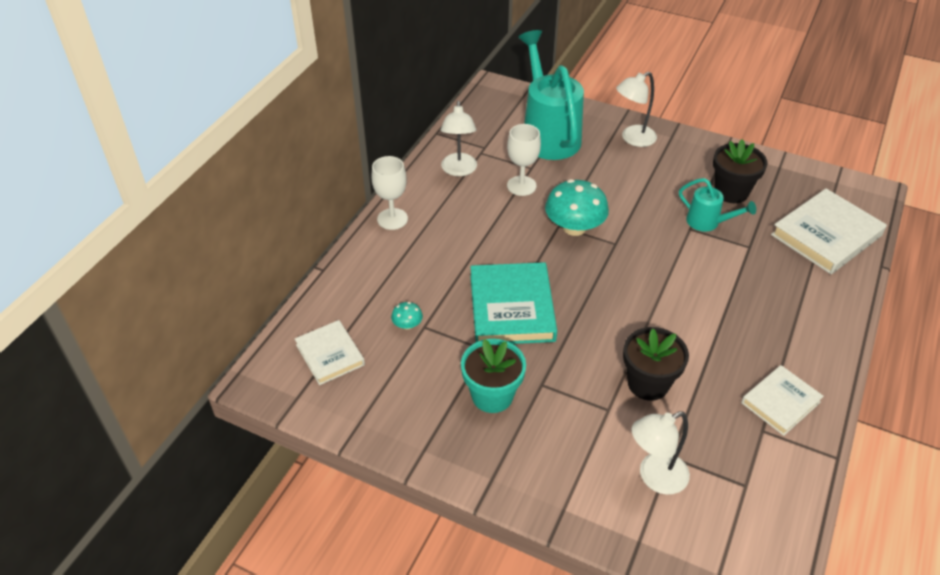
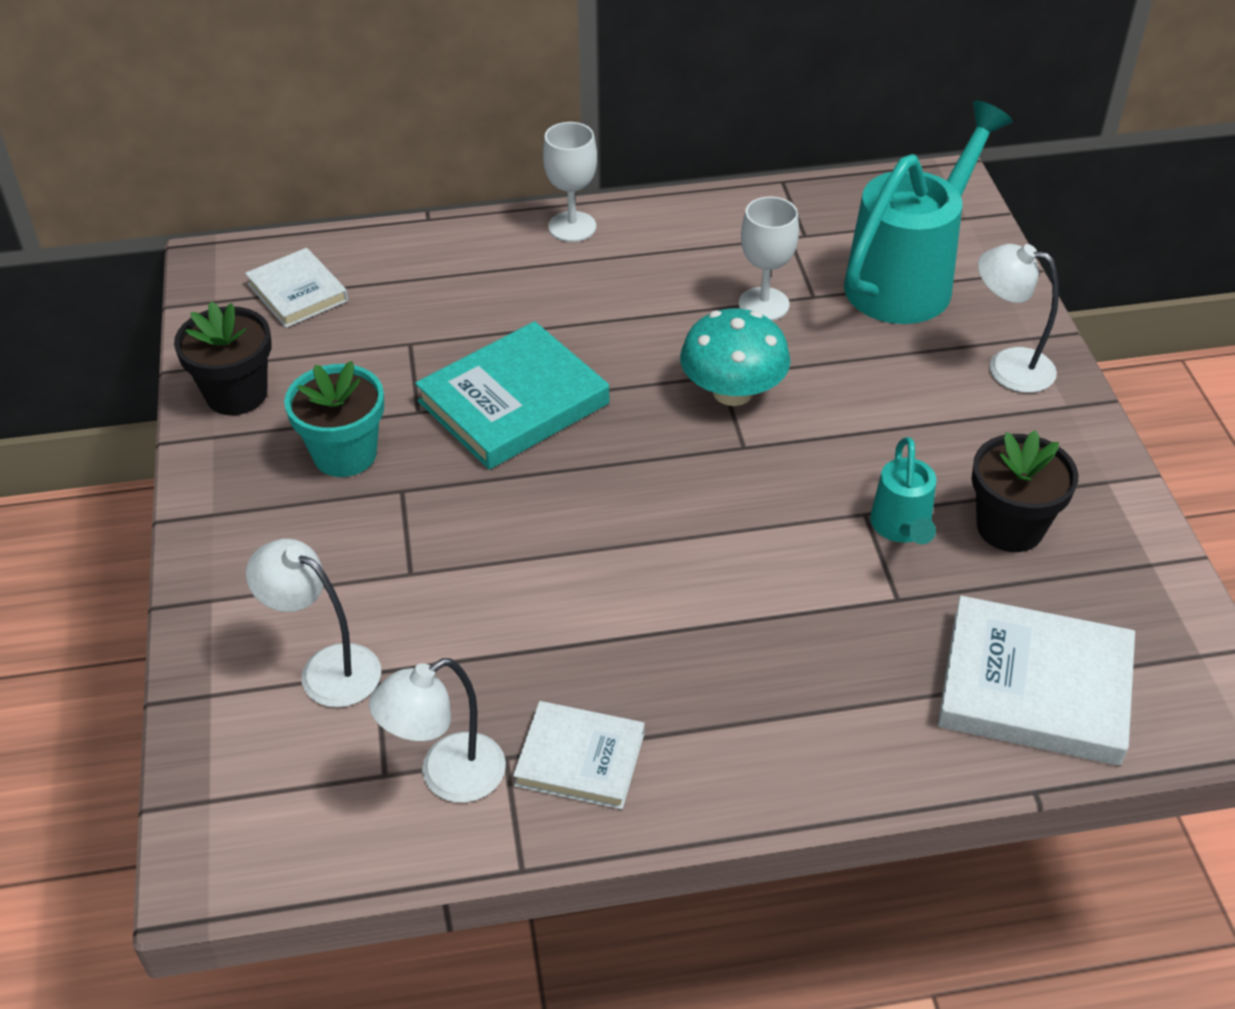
camera: 55 degrees right, 0 degrees up
white book [295,320,365,385] -> white book turned 60 degrees counterclockwise [245,248,348,328]
turquoise mushroom [391,302,423,330] -> none
white lamp [441,101,477,176] -> white lamp moved to [369,658,506,803]
black flower pot [623,327,689,401] -> black flower pot moved to [174,301,272,415]

